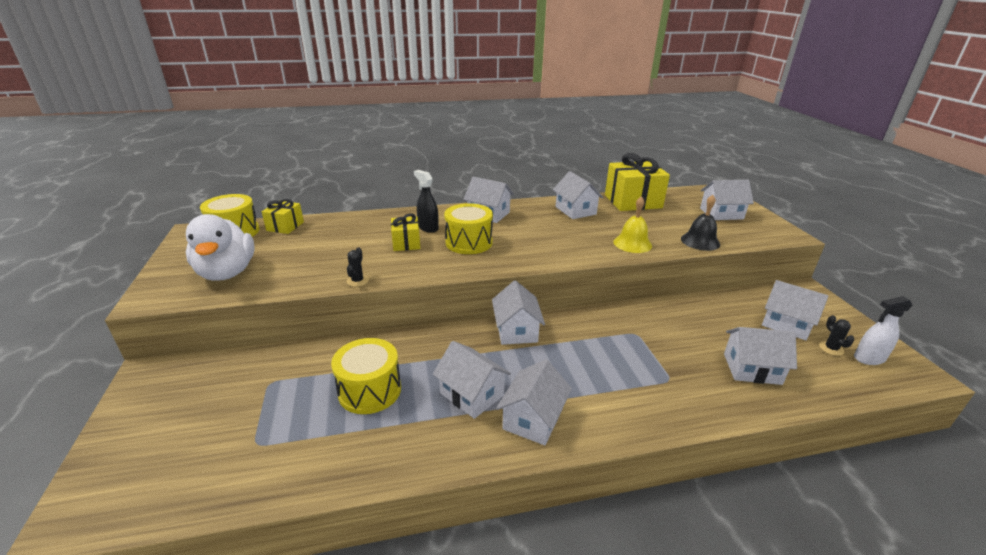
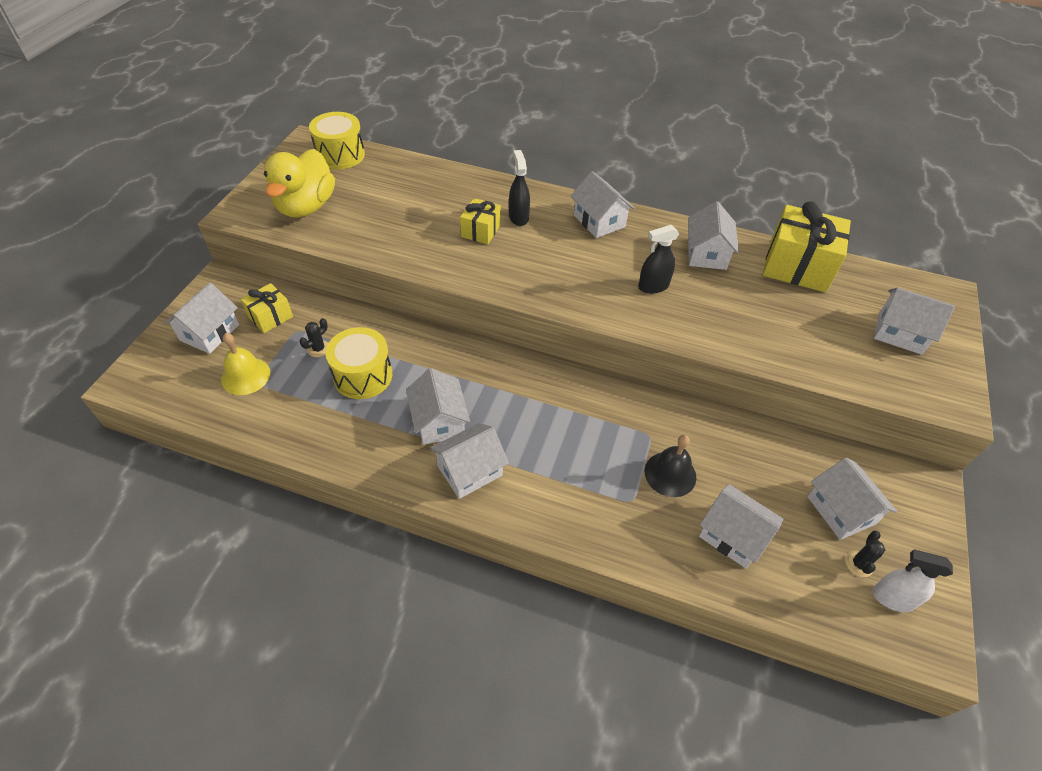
camera: 30 degrees right, 20 degrees up
white duck [186,214,254,281] -> yellow duck [264,149,335,217]
yellow gift [262,199,304,234] -> yellow gift moved to [241,283,293,333]
black cactus [347,248,369,287] -> black cactus moved to [299,318,328,357]
yellow drum [444,203,493,254] -> none
white house [492,280,545,345] -> white house moved to [164,283,239,354]
yellow bell [614,196,652,253] -> yellow bell moved to [221,333,270,395]
black bell [681,195,720,251] -> black bell moved to [645,435,696,497]
none -> black spray bottle [638,225,679,294]

